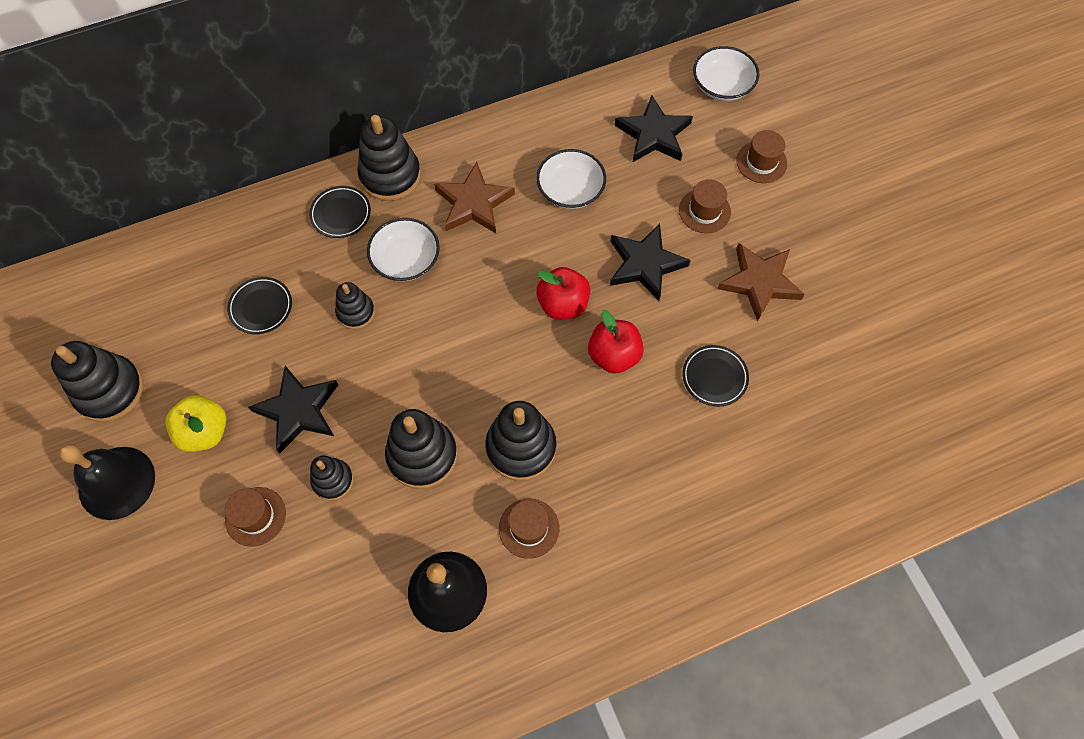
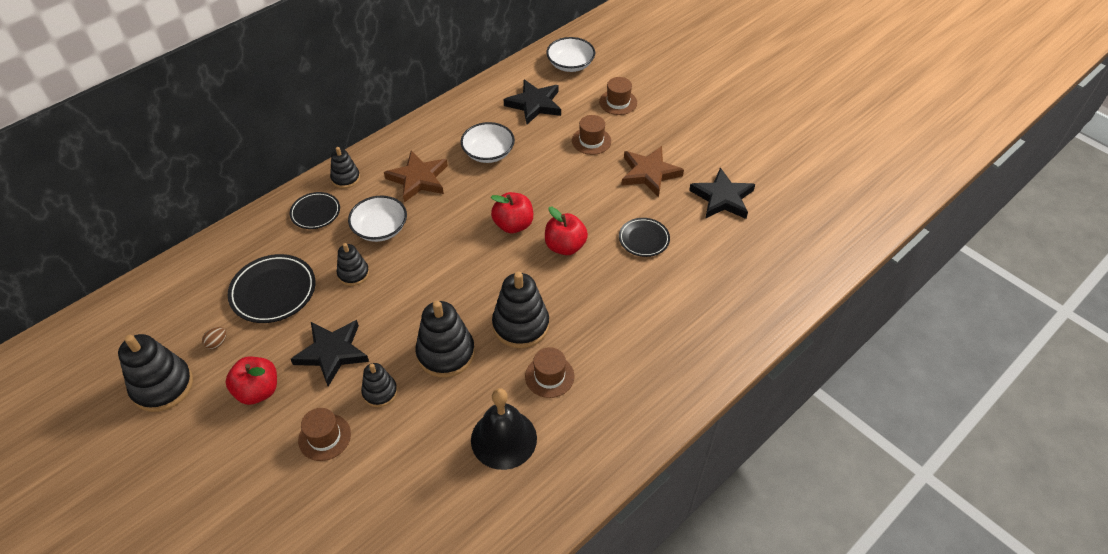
camera: 20 degrees left, 15 degrees down
black bell [59,444,155,520] -> none
yellow apple [165,395,227,452] -> red apple [226,357,277,405]
black plate [227,277,292,334] -> black plate [228,254,316,323], size x1.60
black stacking toy [358,115,421,201] -> black stacking toy [330,147,360,188], size x0.58
black star [610,224,691,301] -> black star moved to [689,168,755,219]
none -> brown egg [202,327,227,350]

